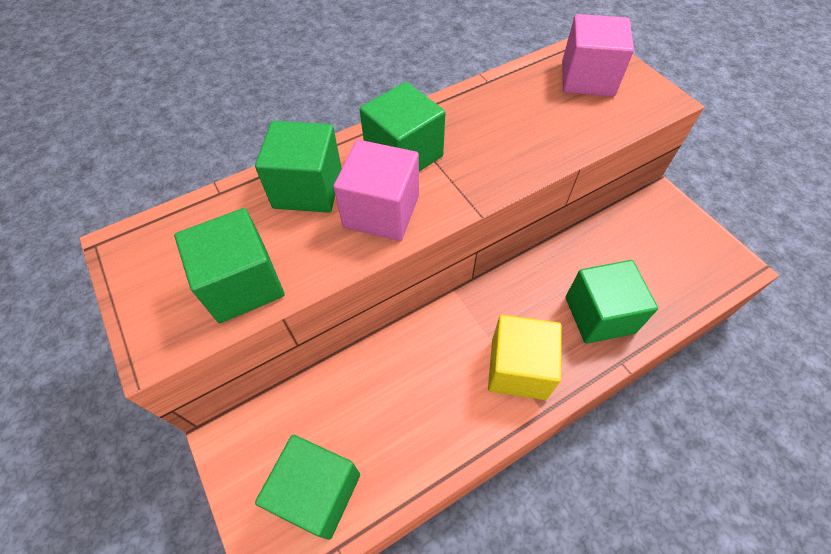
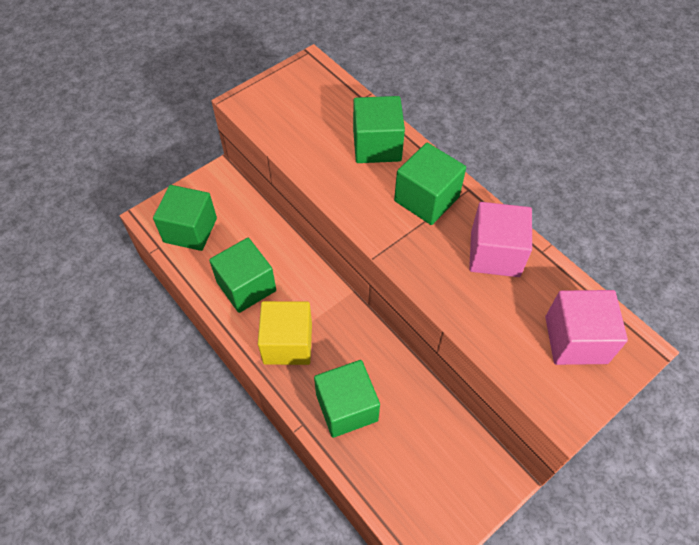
camera: 80 degrees right, 0 degrees up
green cube [174,208,285,323] -> green cube moved to [209,238,276,313]
pink cube [333,140,419,241] -> pink cube moved to [469,202,532,277]

